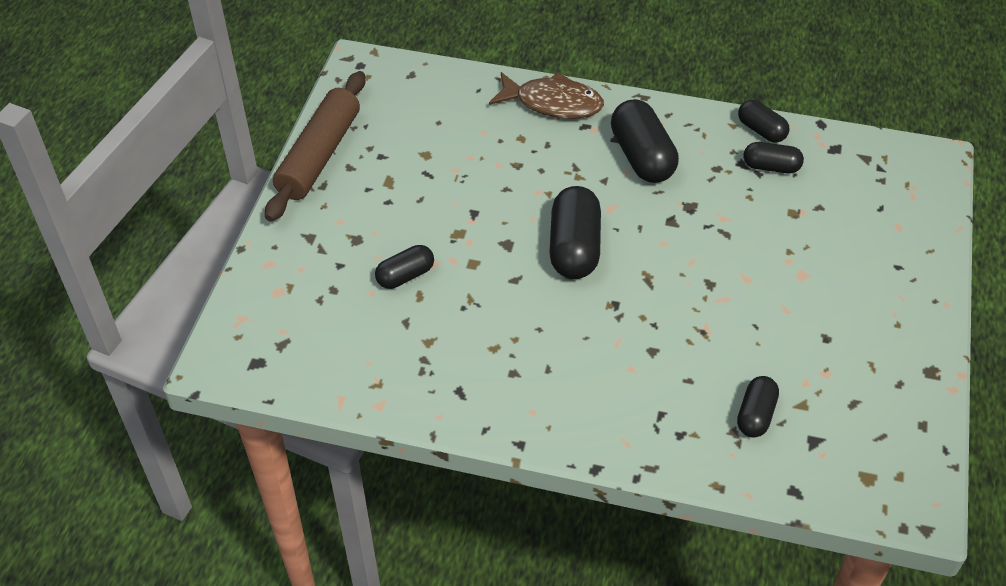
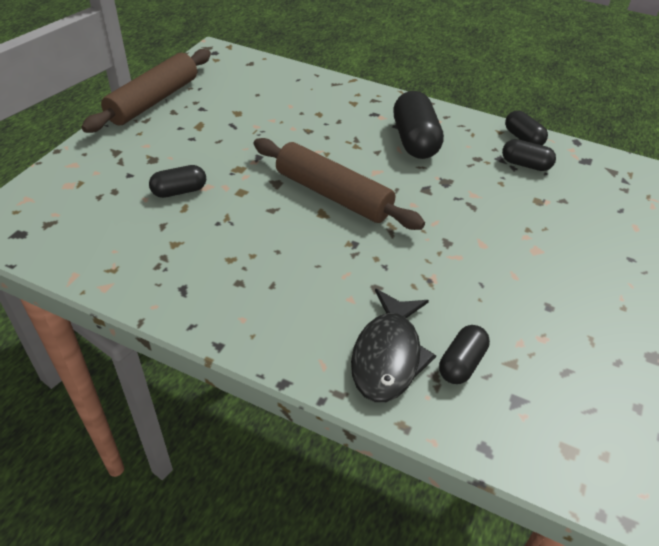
camera: 10 degrees right, 5 degrees down
brown fish [489,72,604,119] -> none
black capsule [549,186,601,279] -> brown rolling pin [253,138,425,230]
none -> black fish [351,289,436,402]

